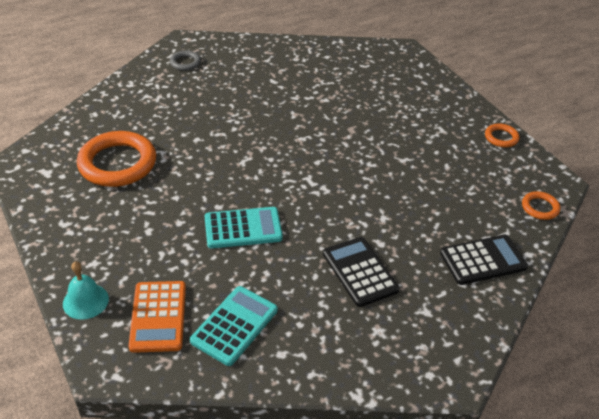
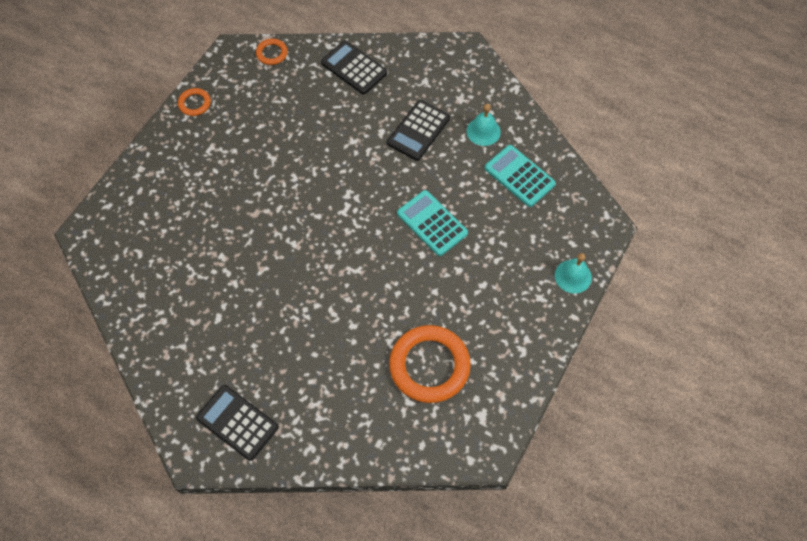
camera: 120 degrees left, 20 degrees up
orange calculator [128,281,186,353] -> none
grey ring [170,51,201,71] -> black calculator [196,385,278,461]
turquoise calculator [190,286,278,366] -> turquoise calculator turned 45 degrees clockwise [484,145,556,207]
none -> turquoise bell [467,104,501,146]

